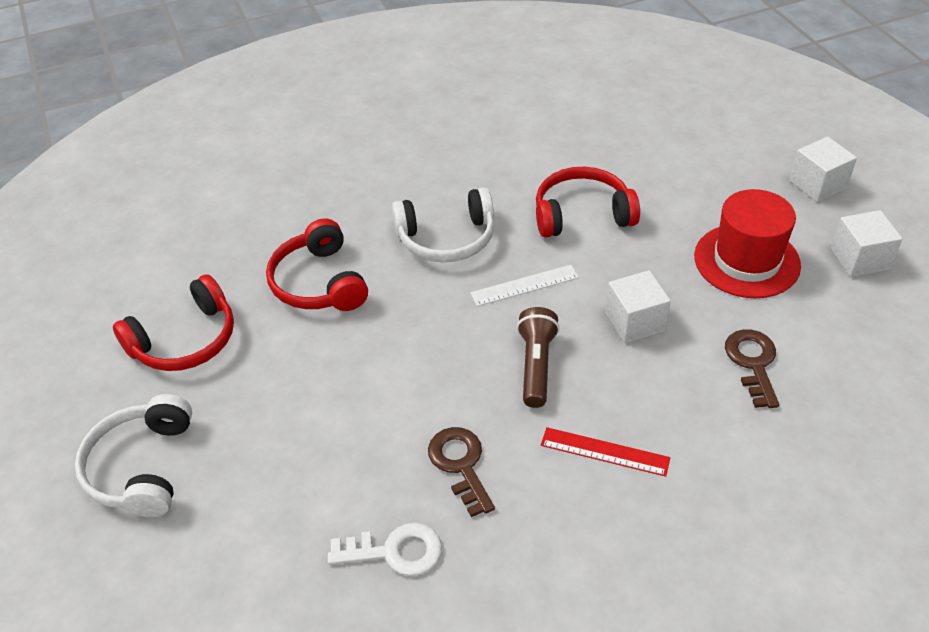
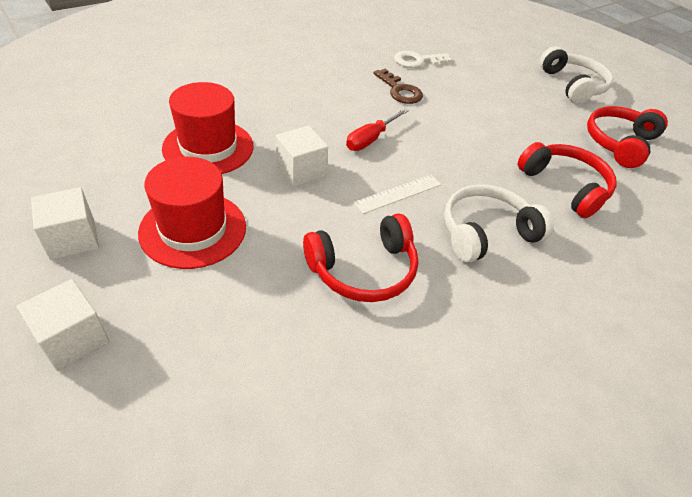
camera: 160 degrees right, 0 degrees up
brown flashlight [517,307,560,408] -> red screwdriver [346,108,409,151]
red ruler [541,427,670,477] -> none
brown key [725,329,779,408] -> red hat [162,82,254,174]

